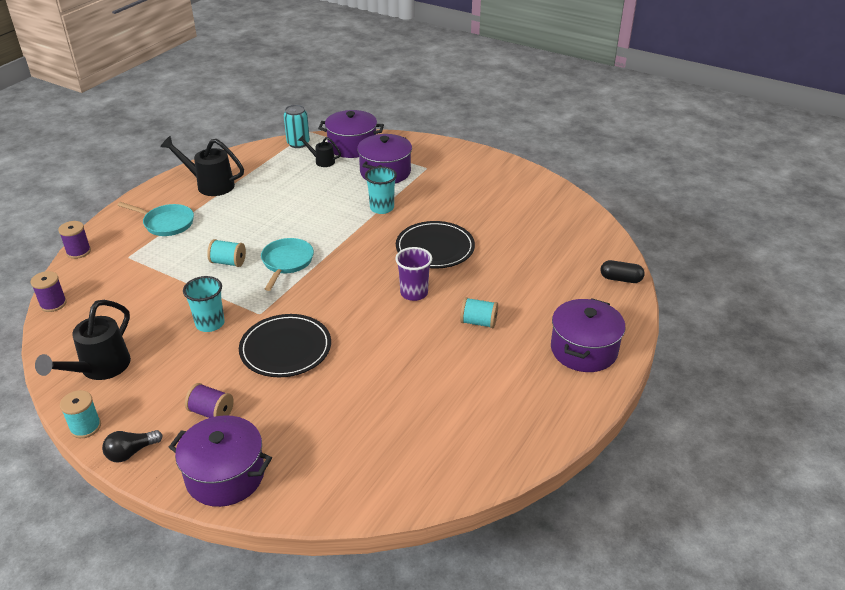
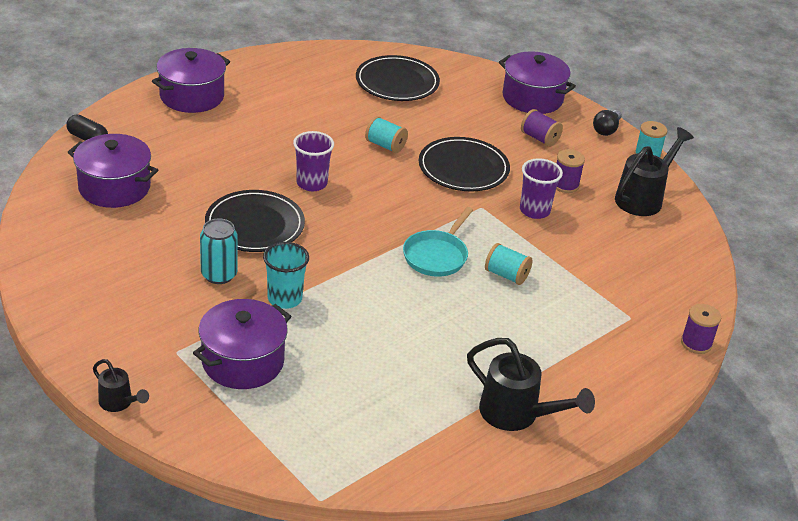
camera: 165 degrees left, 0 degrees up
purple spool [31,271,67,312] -> purple spool moved to [556,149,585,193]
black light bulb [102,430,162,462] -> black light bulb turned 135 degrees clockwise [593,110,622,136]
turquoise pan [118,202,194,236] -> none
turquoise cup [183,276,225,332] -> purple cup [520,158,563,219]
turquoise can [284,105,310,148] -> turquoise can moved to [200,218,238,284]
black watering can [298,135,341,167] -> black watering can moved to [93,359,149,412]
purple pot [318,110,384,158] -> purple pot moved to [68,134,158,208]
turquoise spool [460,297,498,328] -> turquoise spool moved to [365,116,408,153]
none -> black plate [356,55,440,101]

